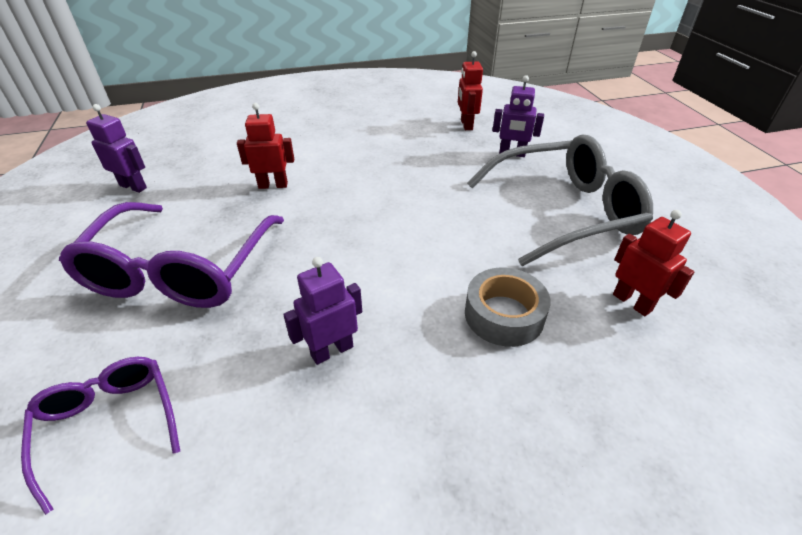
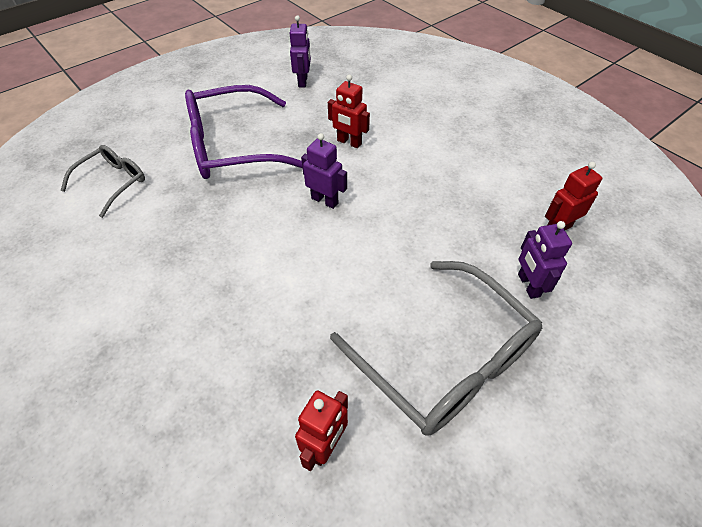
camera: 65 degrees right, 10 degrees up
purple glasses [21,357,180,515] -> grey glasses [61,145,145,218]
red robot [237,103,294,189] -> red robot turned 150 degrees clockwise [328,75,370,148]
purple robot [283,257,362,365] -> purple robot moved to [301,133,347,209]
grey tape [465,268,551,347] -> none

